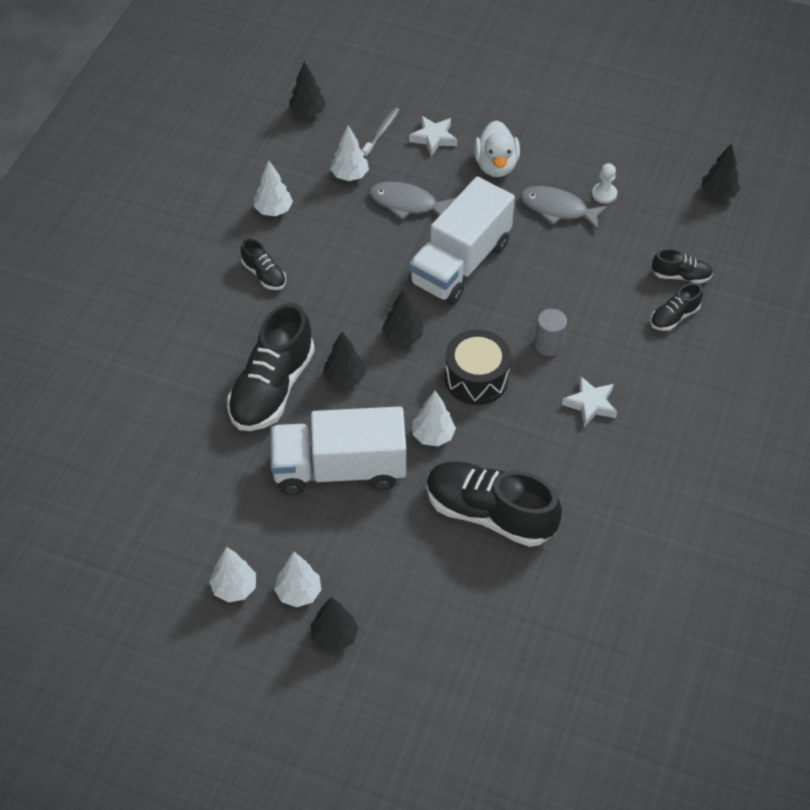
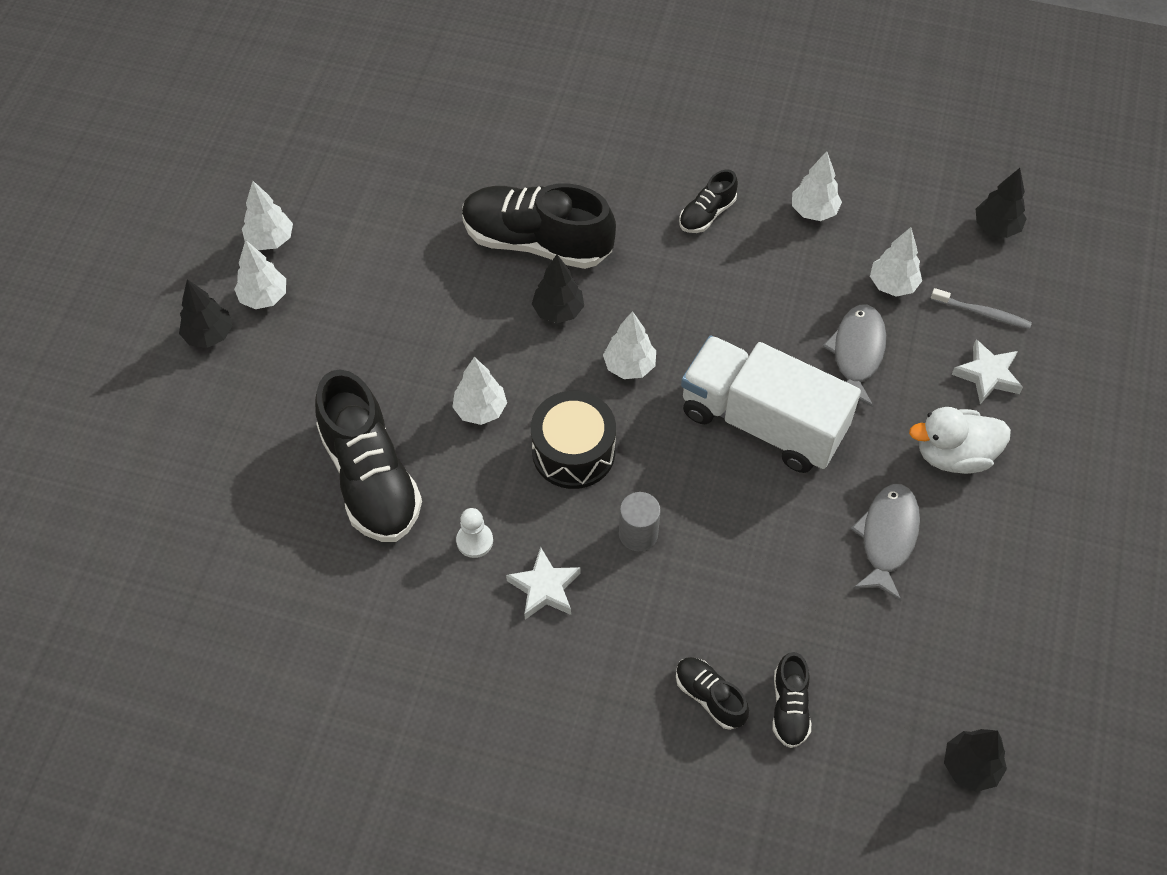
camera: 85 degrees right, 5 degrees up
white truck [270,406,406,495] -> none
black tree [382,289,423,346] -> white tree [603,311,656,379]
black shoe [426,462,562,547] -> black shoe turned 135 degrees clockwise [315,369,422,542]
white pawn [592,163,617,204] -> white pawn moved to [456,508,493,558]

